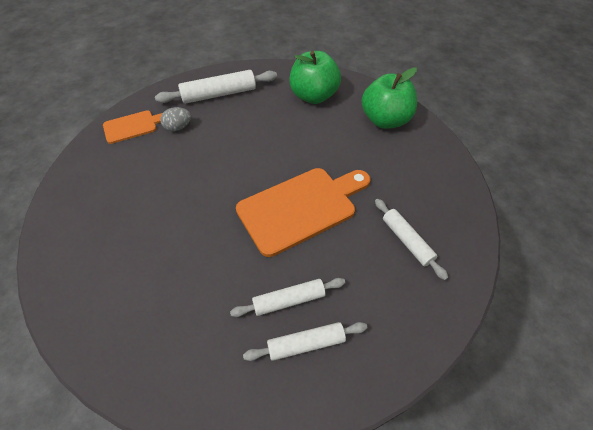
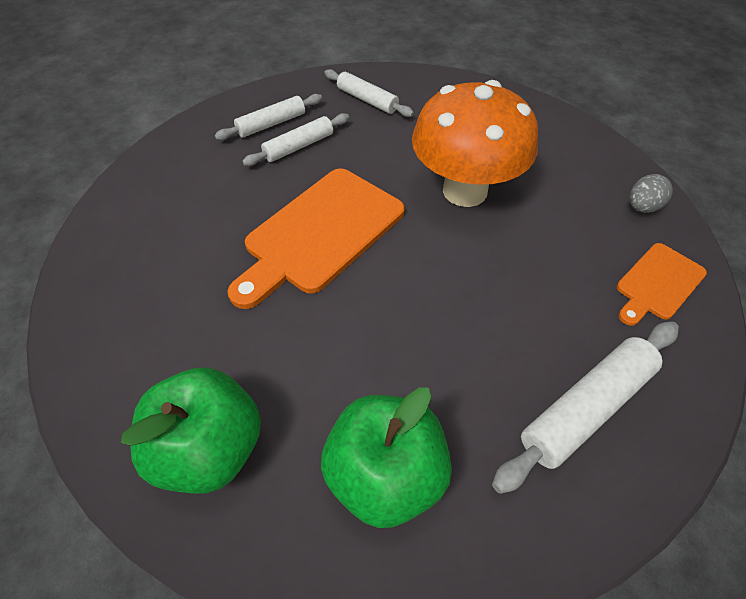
camera: 160 degrees right, 0 degrees up
grey egg [160,107,191,131] -> grey egg moved to [629,174,673,213]
white rolling pin [375,199,448,280] -> white rolling pin moved to [324,69,414,117]
none -> orange mushroom [412,80,538,207]

